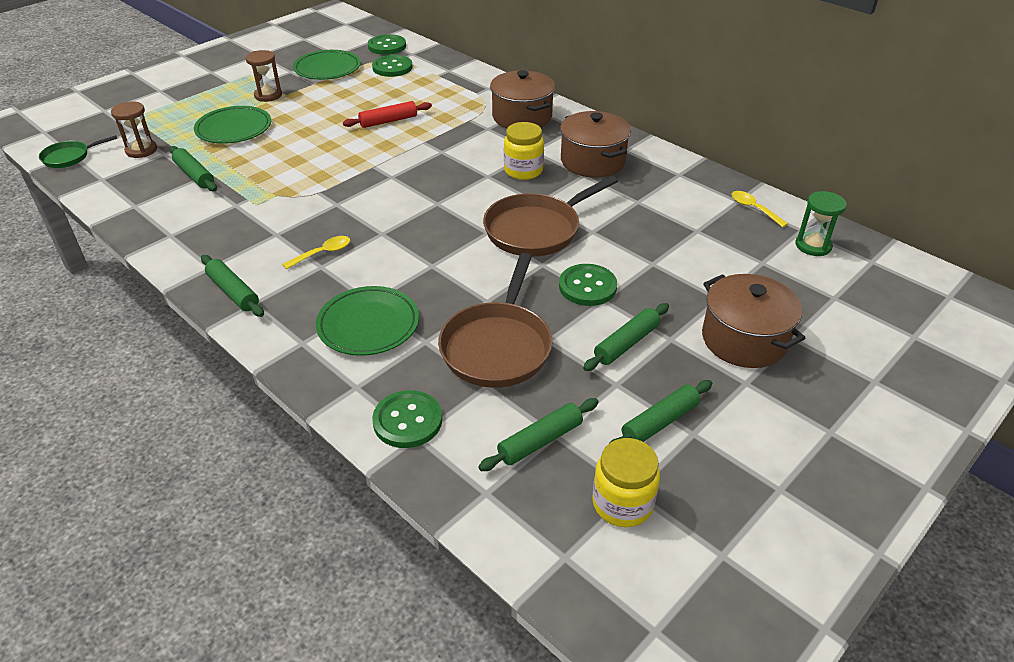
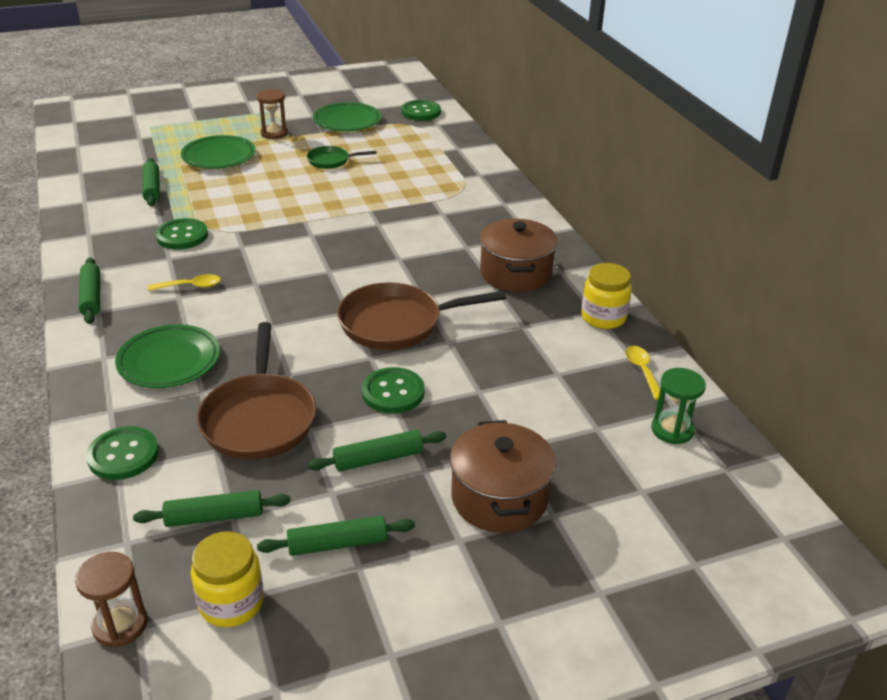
camera: 25 degrees right, 5 degrees down
green pan [39,135,118,168] -> green pan moved to [307,146,377,169]
brown hourglass [111,101,157,158] -> brown hourglass moved to [75,552,148,647]
red rolling pin [343,101,432,128] -> none
green button [372,55,413,77] -> green button moved to [156,218,208,249]
brown pan [438,253,552,388] -> brown pan turned 45 degrees counterclockwise [197,322,316,460]
brown pot [490,70,555,128] -> none
yellow jar [504,122,544,180] -> yellow jar moved to [581,263,632,329]

